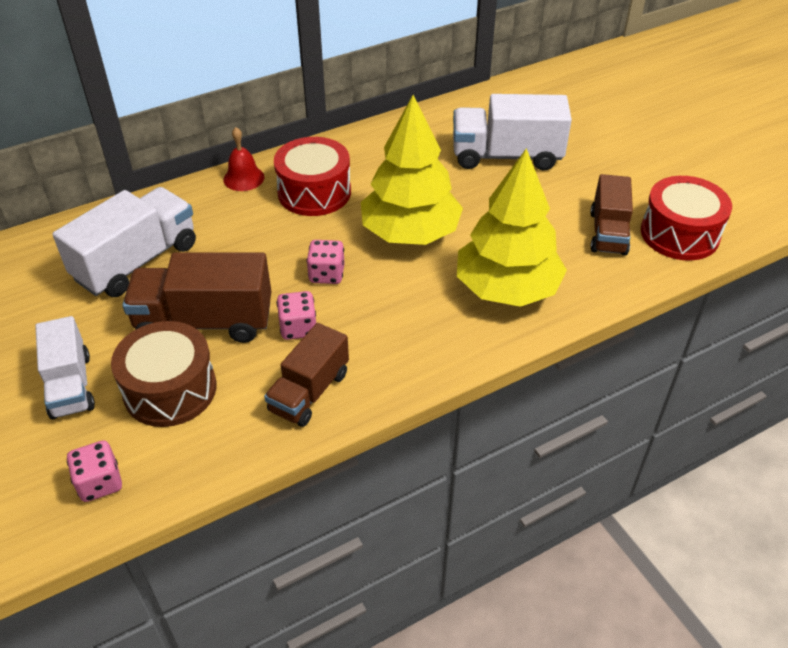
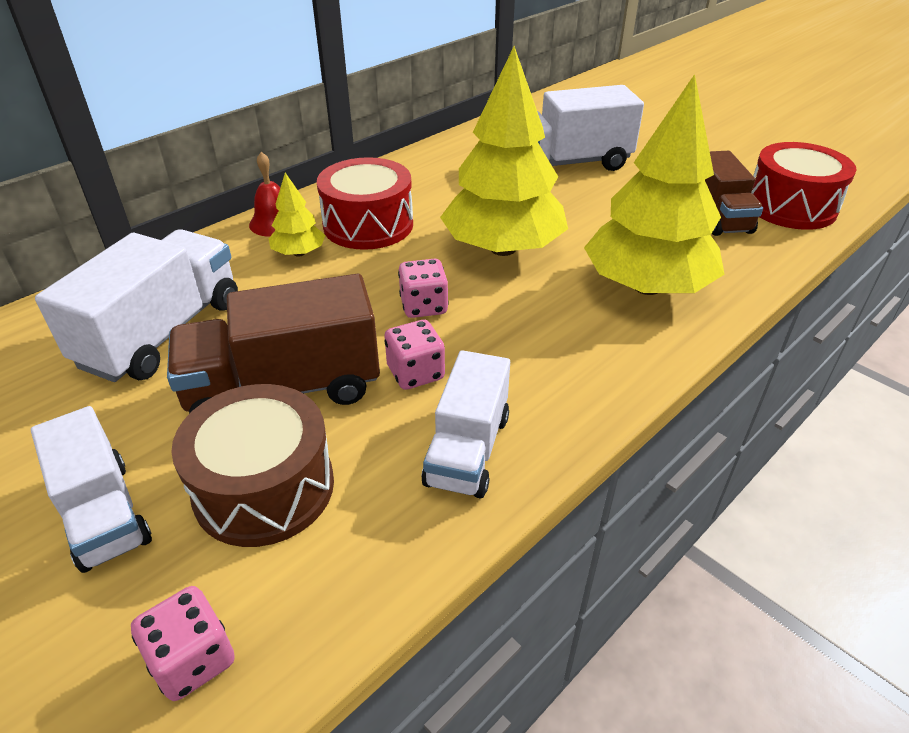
camera: 15 degrees left, 5 degrees down
brown truck [264,323,349,427] -> white truck [421,350,510,498]
none -> yellow tree [269,173,325,257]

